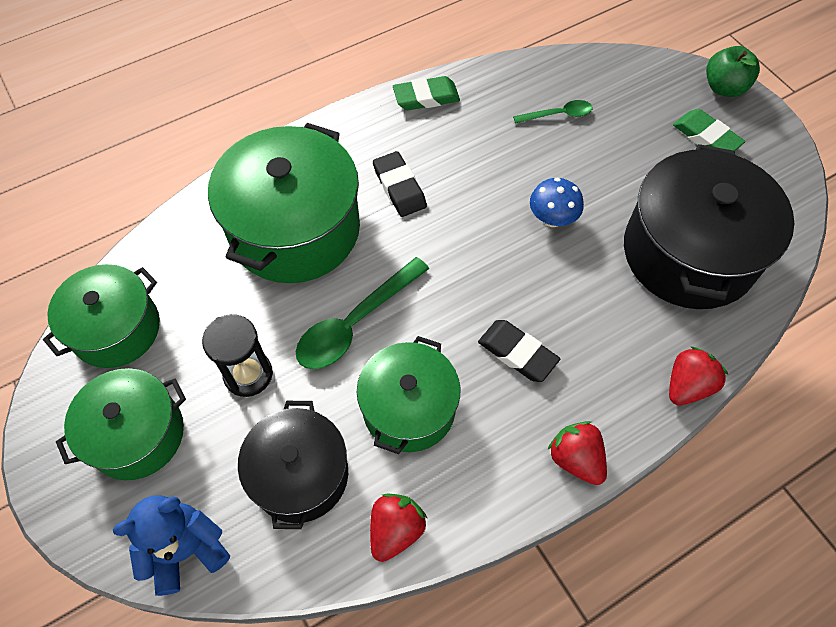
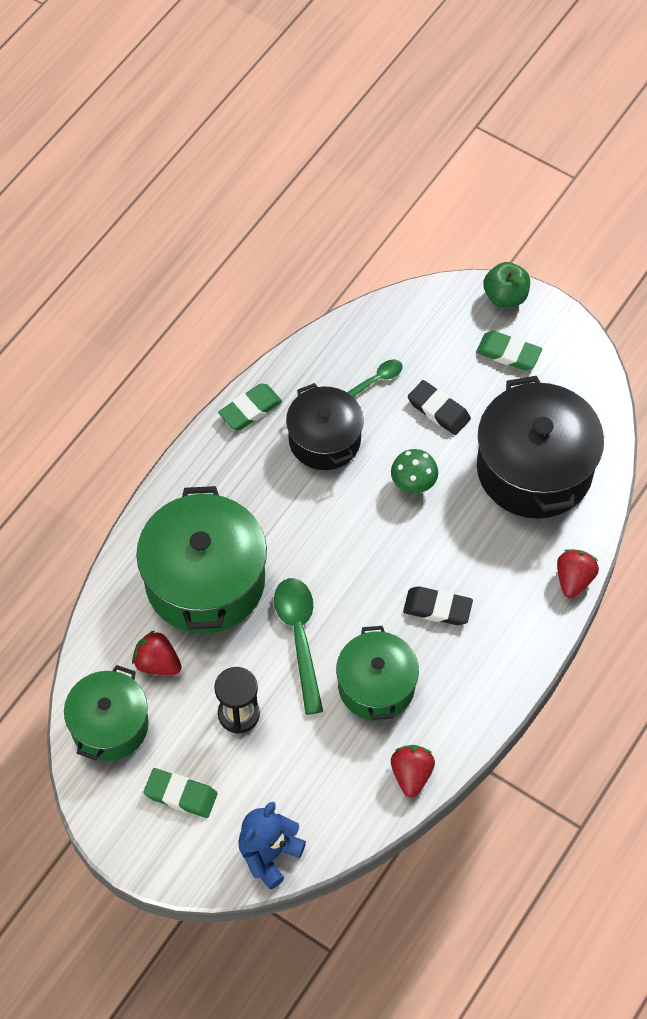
camera: 25 degrees left, 0 degrees up
green pot [56,368,186,480] -> green eraser [143,768,218,818]
black pot [238,401,348,529] -> black pot moved to [286,383,364,470]
green spoon [296,257,429,369] -> green spoon turned 150 degrees clockwise [274,578,323,715]
black eraser [373,151,427,217] -> black eraser moved to [408,380,471,435]
blue mushroom [530,178,584,227] -> green mushroom [391,449,438,493]
red strawberry [548,421,607,485] -> red strawberry moved to [132,630,181,675]

